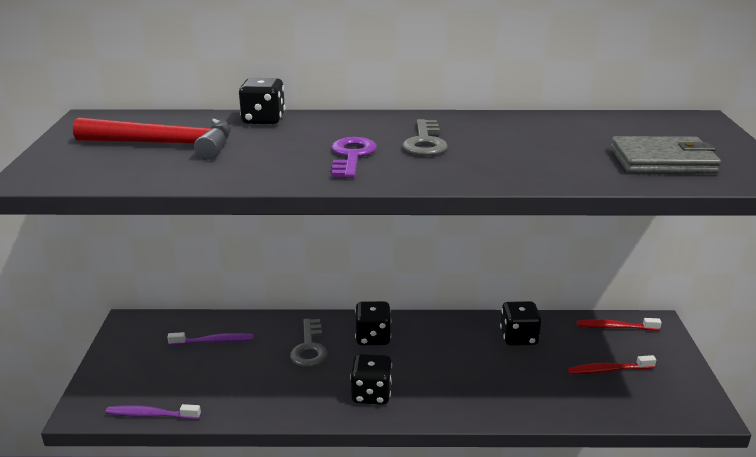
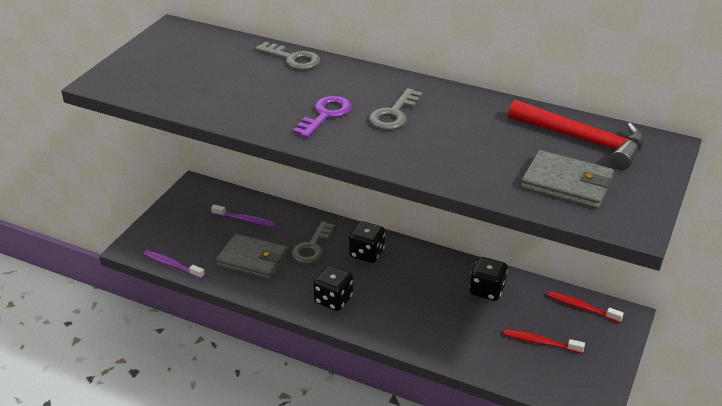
camera: 25 degrees right, 10 degrees up
red hammer [73,118,231,160] -> red hammer moved to [508,100,644,170]
black dice [239,78,285,125] -> grey key [255,41,320,70]
none -> grey wallet [216,234,289,280]

